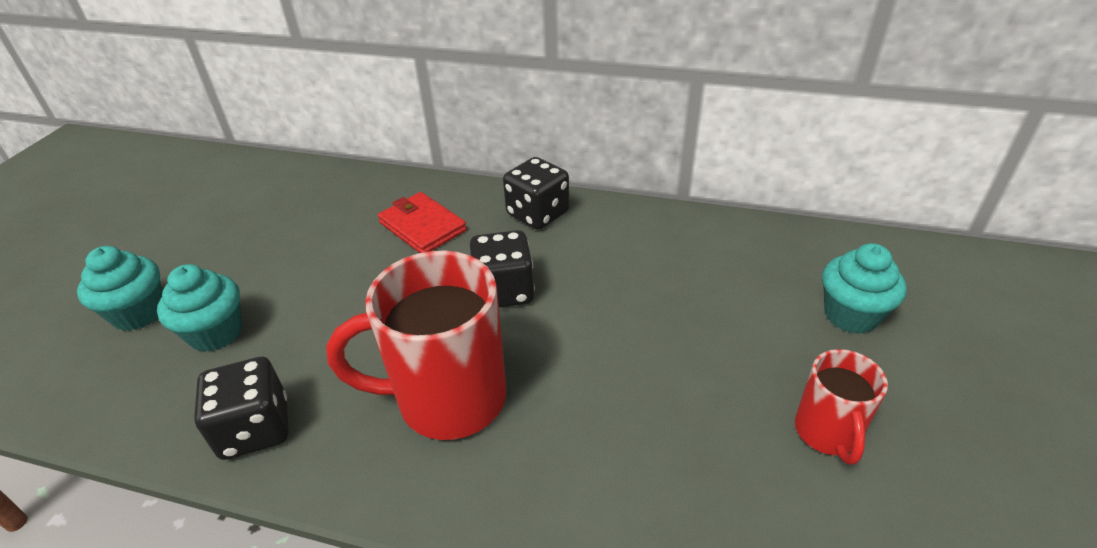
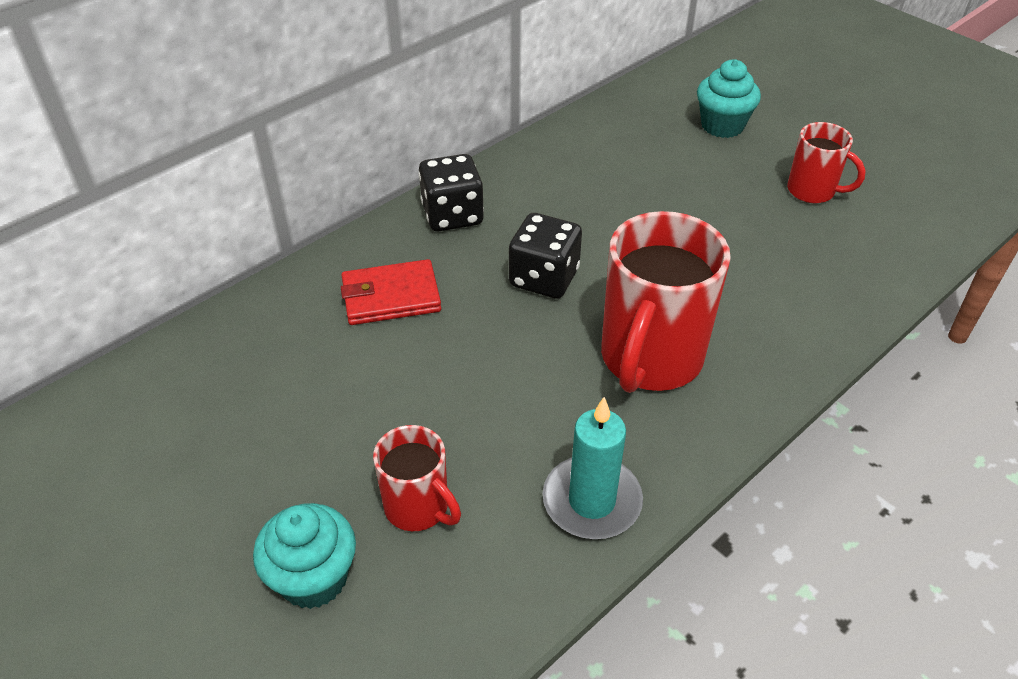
camera: 60 degrees left, 5 degrees up
turquoise cupcake [157,264,242,352] -> red mug [373,425,461,531]
black dice [194,357,288,460] -> turquoise candle [542,397,643,539]

